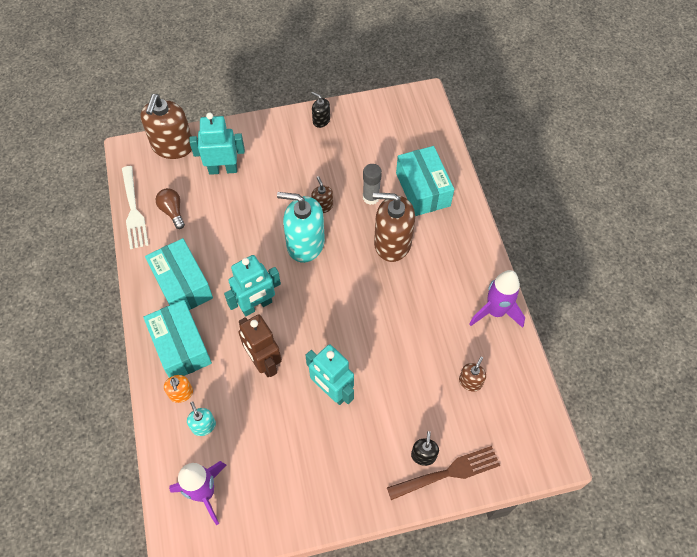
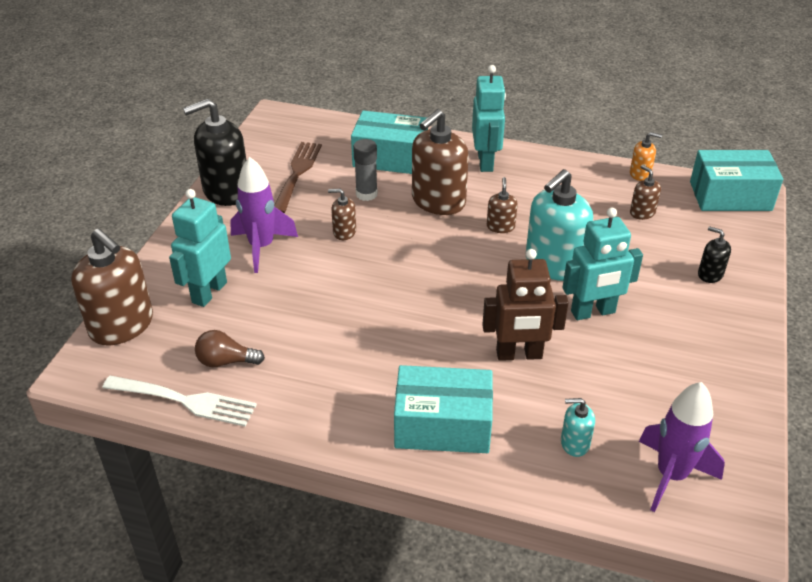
camera: 60 degrees left, 20 degrees down
turquoise box [145,238,213,310] -> turquoise box moved to [690,150,783,211]
orange soap dispenser [164,375,193,403] -> orange soap dispenser moved to [630,132,662,181]
turquoise robot [224,255,281,316] -> turquoise robot moved to [472,65,506,172]
turquoise soap dispenser [277,192,325,263] -> turquoise soap dispenser moved to [526,169,593,281]
black soap dispenser [311,92,330,128] -> black soap dispenser [183,98,246,206], size x2.10
brown fork [387,446,500,500] -> brown fork moved to [274,142,322,213]
purple rocket [469,270,525,328] -> purple rocket moved to [230,157,298,273]
none -> brown soap dispenser [487,177,518,233]

